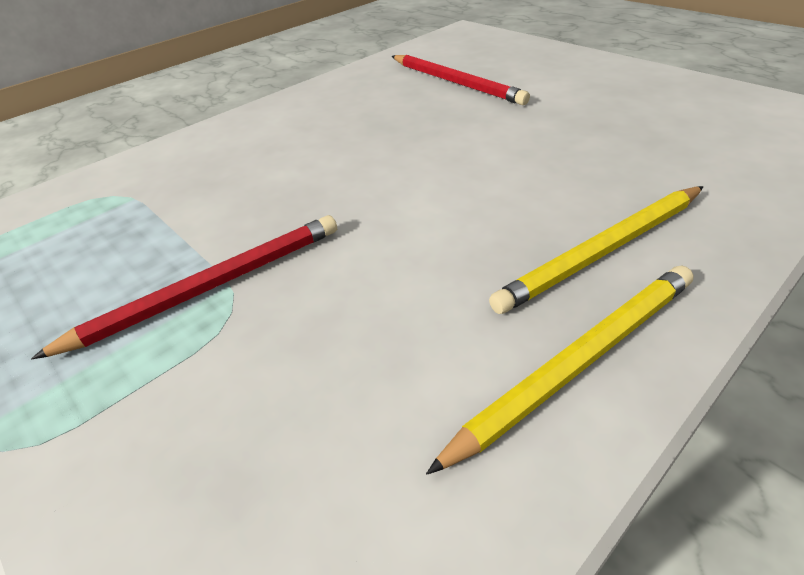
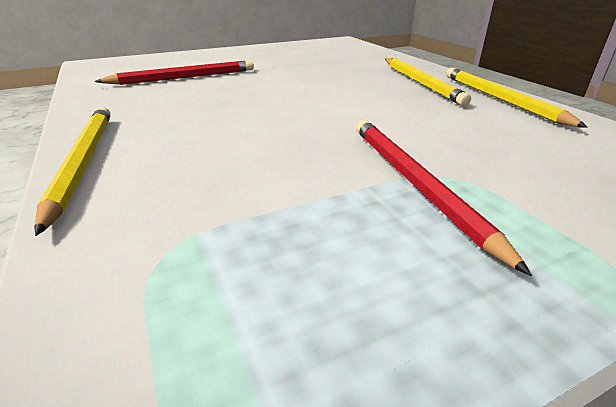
camera: 75 degrees left, 10 degrees down
none -> yellow pencil [34,107,111,236]

